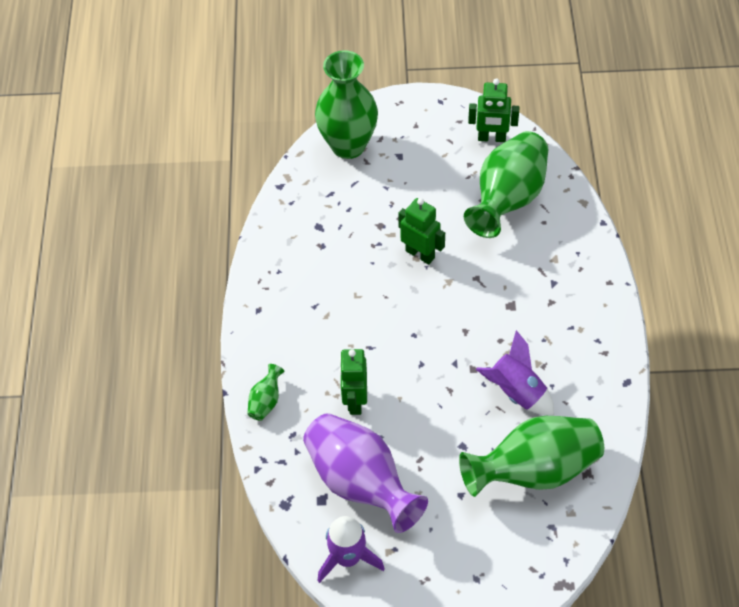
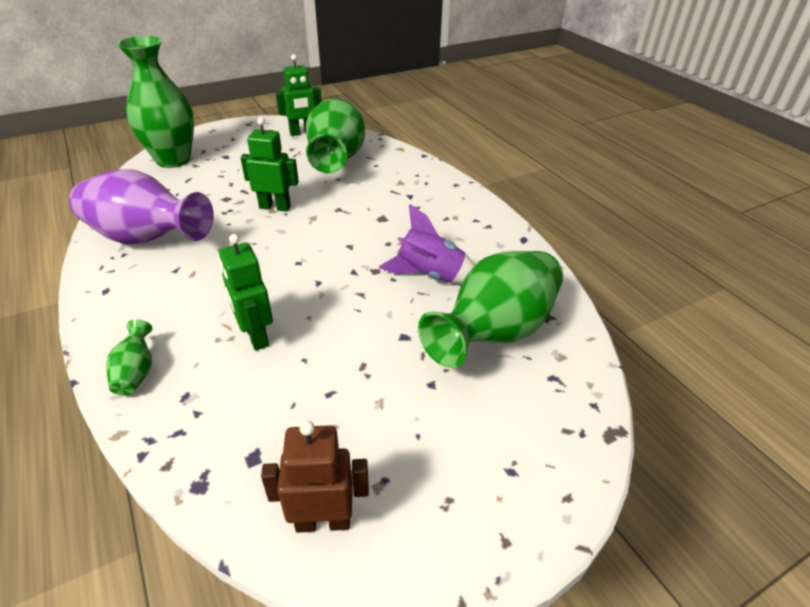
camera: 30 degrees left, 15 degrees down
purple vase [303,413,428,533] -> purple vase moved to [69,169,214,245]
purple rocket [318,516,385,583] -> brown robot [261,420,369,533]

